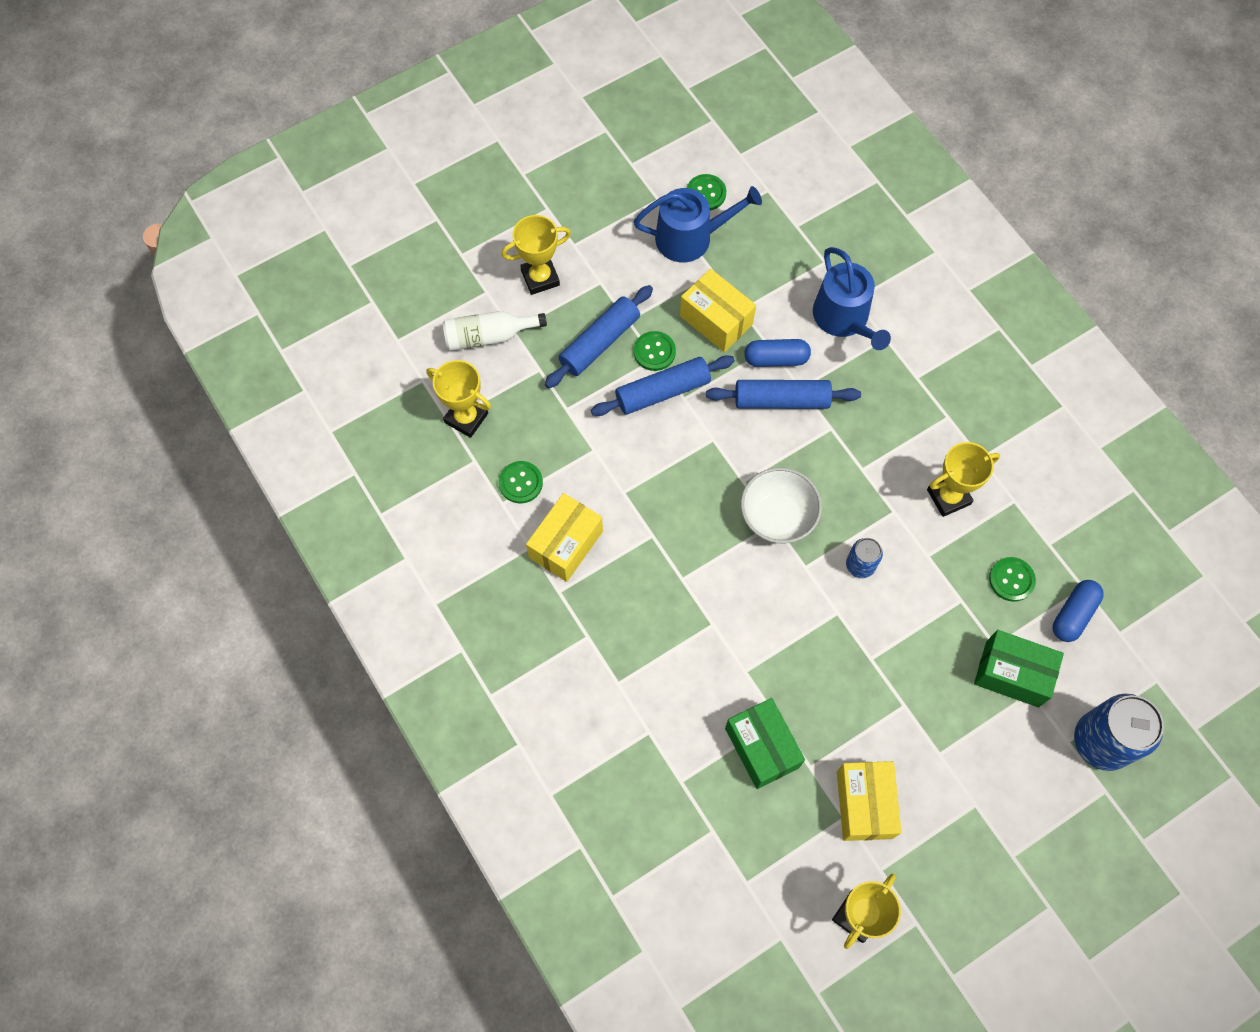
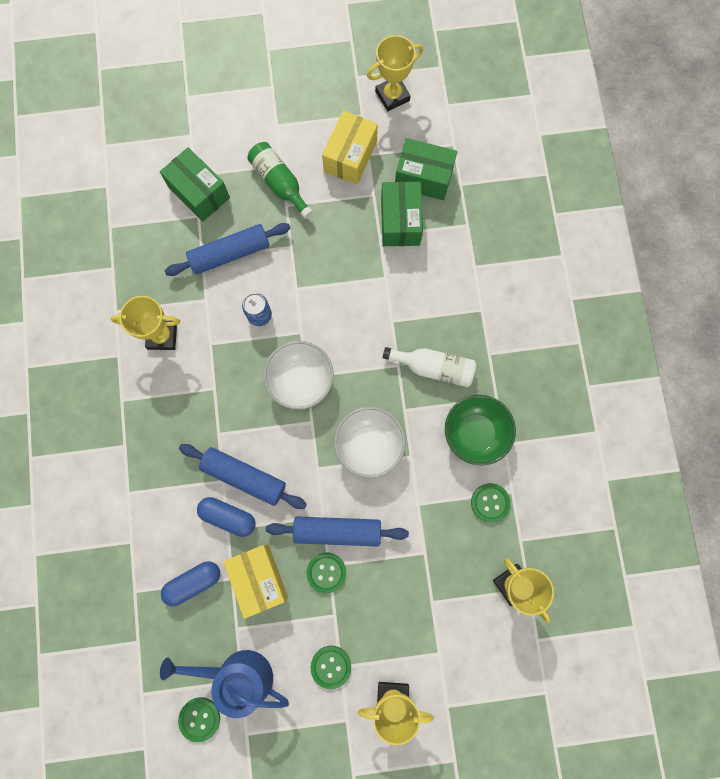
camera: 155 degrees left, 10 degrees up
white bottle [443,311,547,351] -> white bottle moved to [383,347,476,387]
yellow box [526,493,603,582] -> green bowl [445,395,516,466]
blue rolling pin [545,285,653,389] -> blue rolling pin moved to [165,223,291,276]
blue watering can [813,247,891,350] -> none
green button [989,557,1036,602] -> green button moved to [311,646,351,689]
blue capsule [1053,580,1104,642] -> blue capsule moved to [161,561,220,606]
blue can [1074,694,1164,771] -> none
none -> green bottle [247,142,313,219]
none -> white bowl [334,407,406,478]
none -> green box [395,138,457,200]

